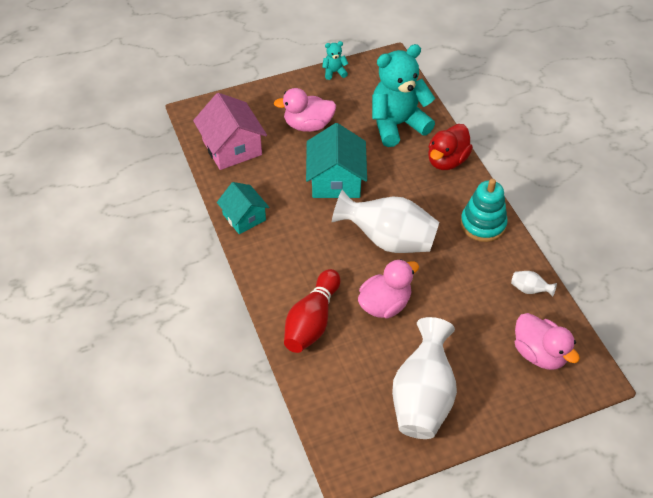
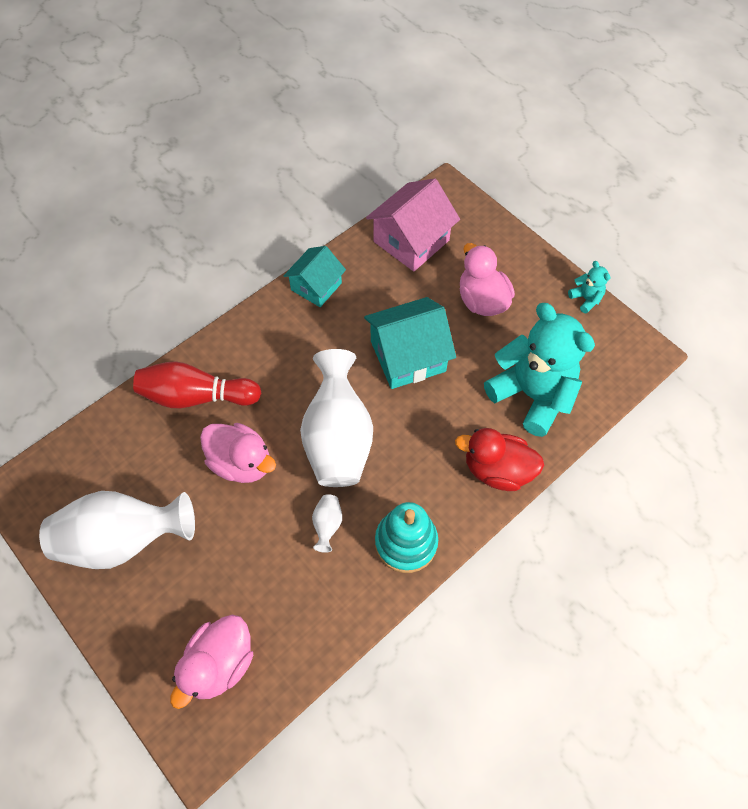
camera: 70 degrees right, 10 degrees up
white vase [511,271,557,297] -> white vase moved to [312,494,342,553]

